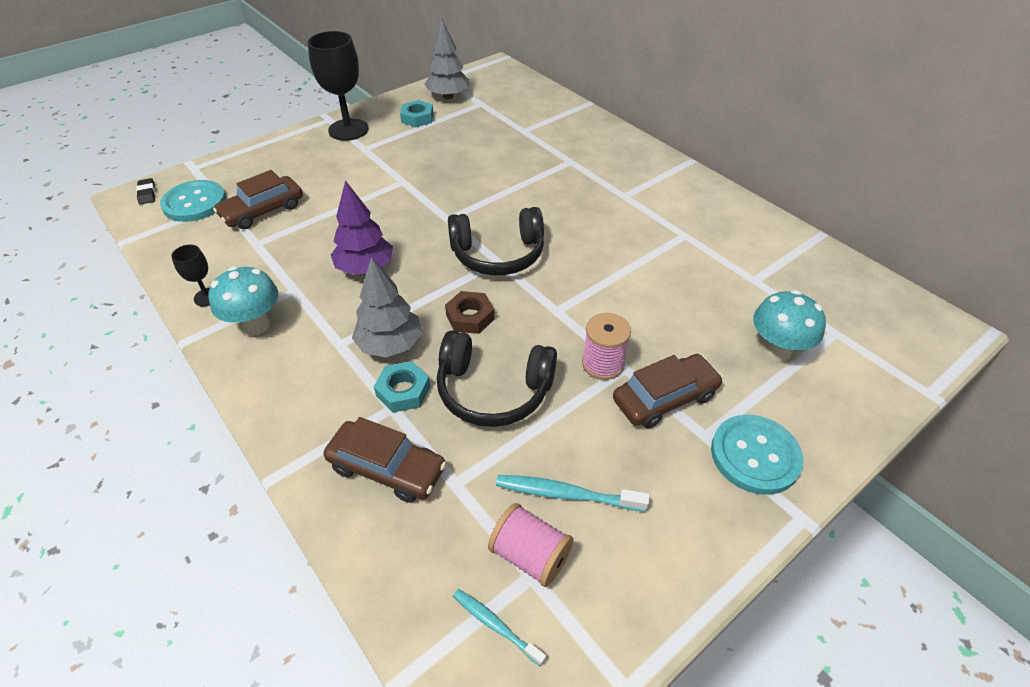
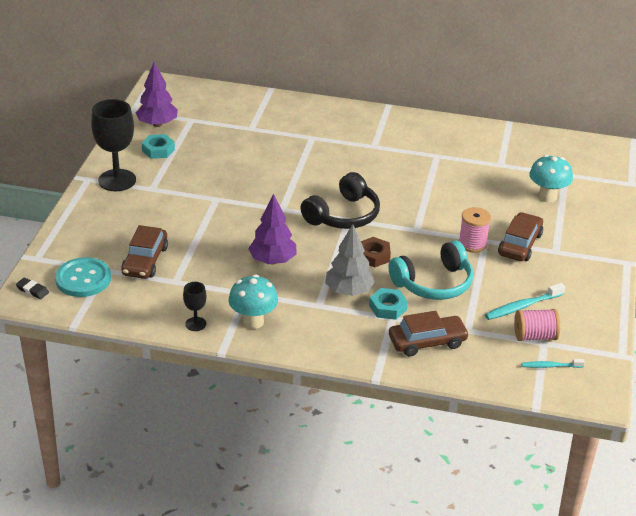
camera: 40 degrees left, 10 degrees down
grey tree [425,19,469,99] -> purple tree [136,62,178,127]
black headphones [437,330,557,427] -> turquoise headphones [388,240,473,300]
turquoise button [711,414,803,495] -> none

